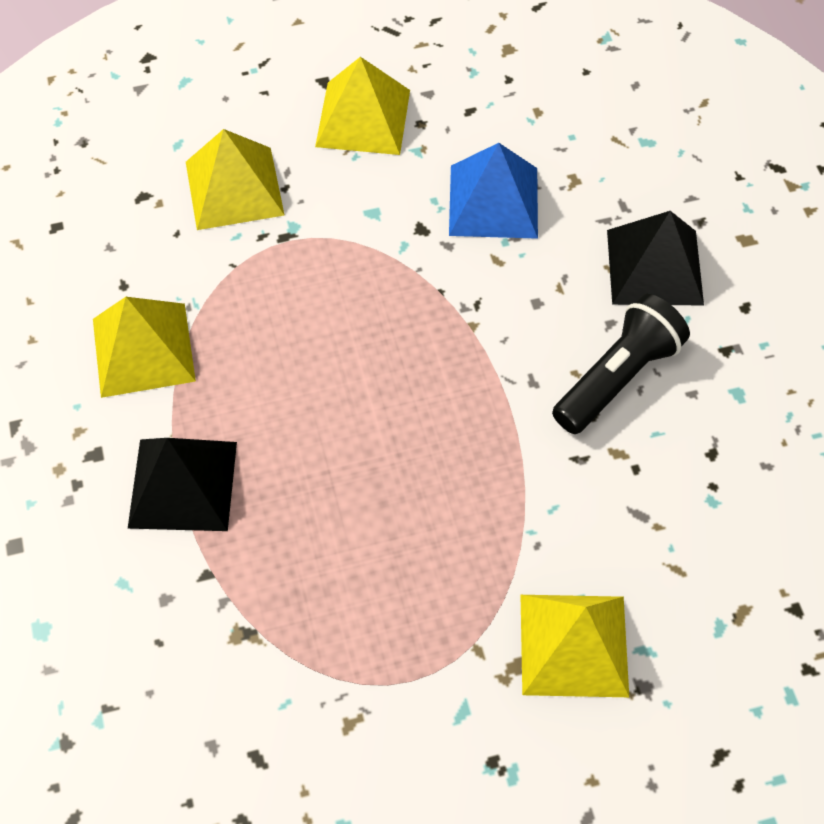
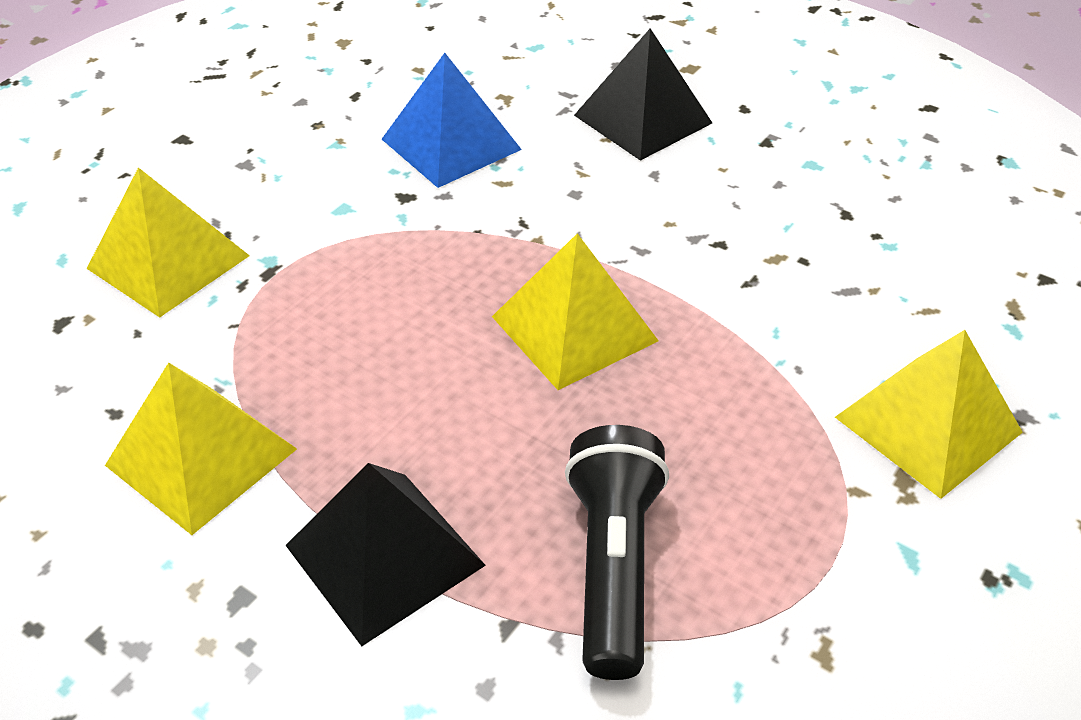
camera: 40 degrees left, 15 degrees down
yellow pyramid [315,57,410,155] -> yellow pyramid moved to [492,233,659,390]
black flashlight [552,294,690,434] -> black flashlight moved to [565,425,669,680]

